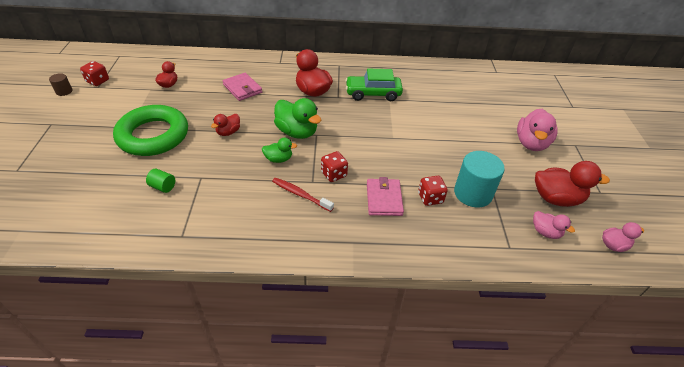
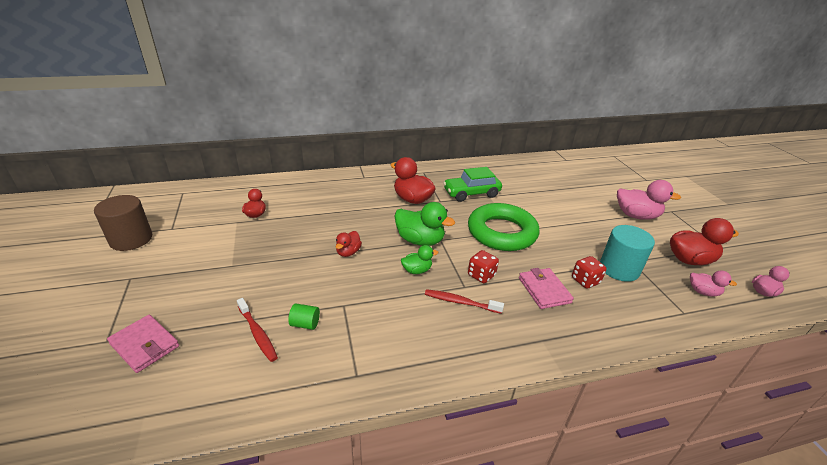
camera: 15 degrees left, 10 degrees down
brown cylinder [49,73,72,96] -> brown cylinder [94,195,152,251], size x2.09
red dice [80,61,109,86] -> none
green ring [113,105,188,156] -> green ring moved to [468,203,539,251]
pink wallet [223,73,262,101] -> pink wallet moved to [107,315,179,373]
pink duck [517,109,558,151] -> pink duck turned 75 degrees counterclockwise [617,180,681,220]
none -> red toothbrush [237,298,278,362]

